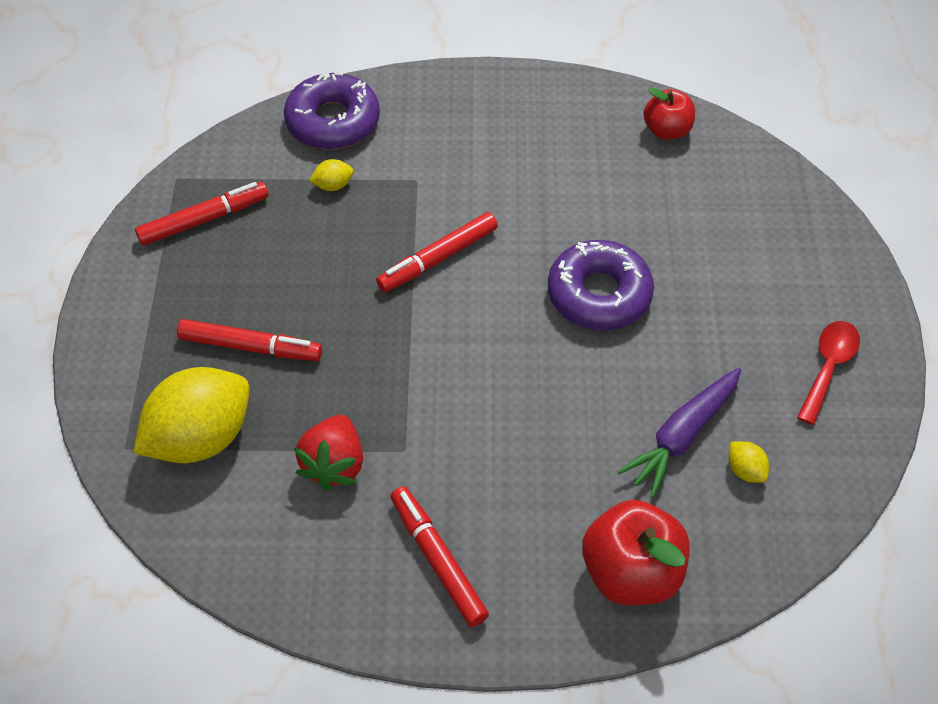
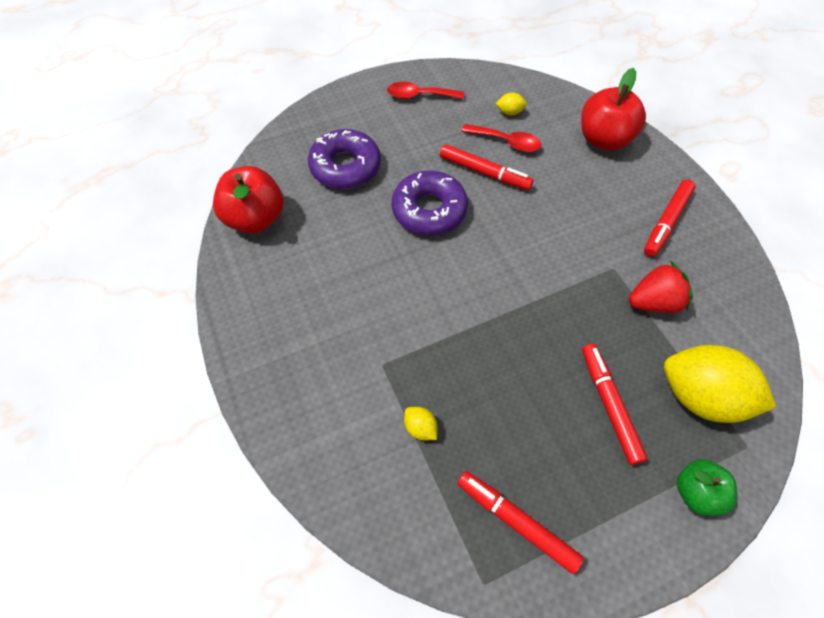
camera: 115 degrees left, 5 degrees up
purple donut [284,72,380,150] -> purple donut moved to [308,129,381,189]
red marker [376,212,498,292] -> red marker moved to [440,144,534,190]
purple carrot [617,368,741,498] -> red spoon [462,124,541,152]
red apple [643,87,695,140] -> red apple [213,166,284,234], size x1.61
yellow lemon [728,441,769,483] -> yellow lemon turned 60 degrees clockwise [495,93,527,115]
none -> green apple [677,459,737,516]

